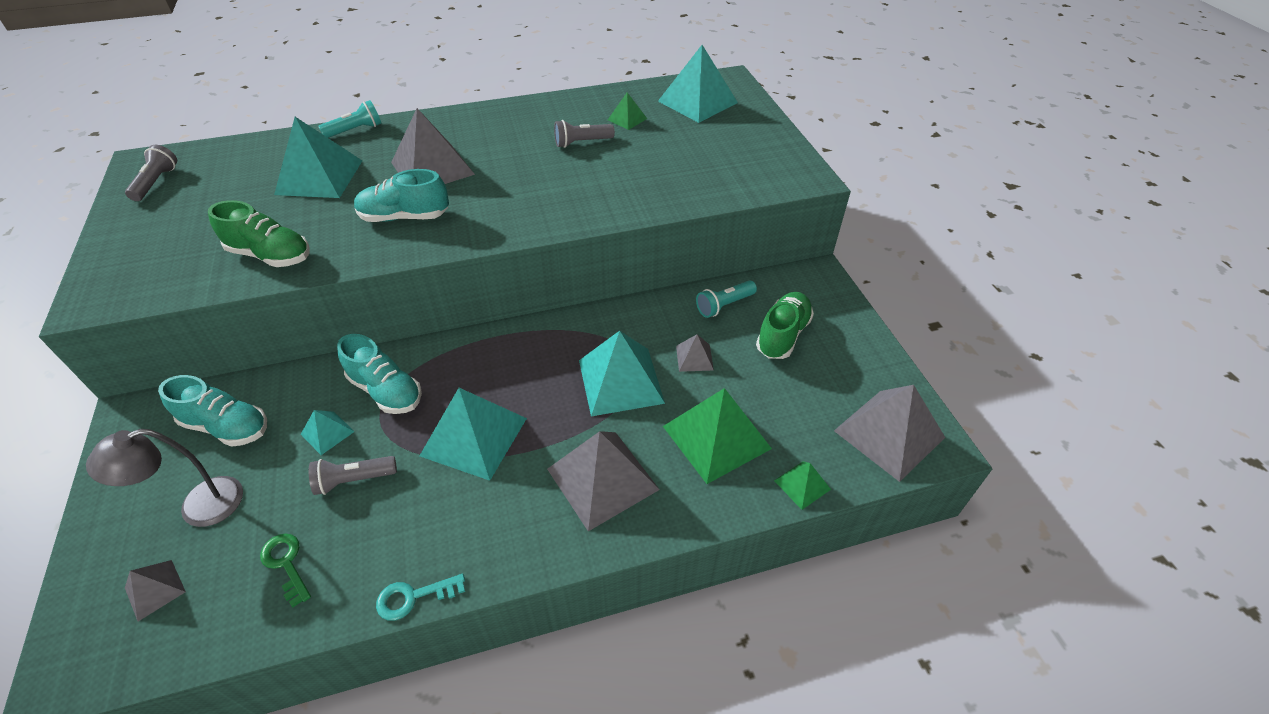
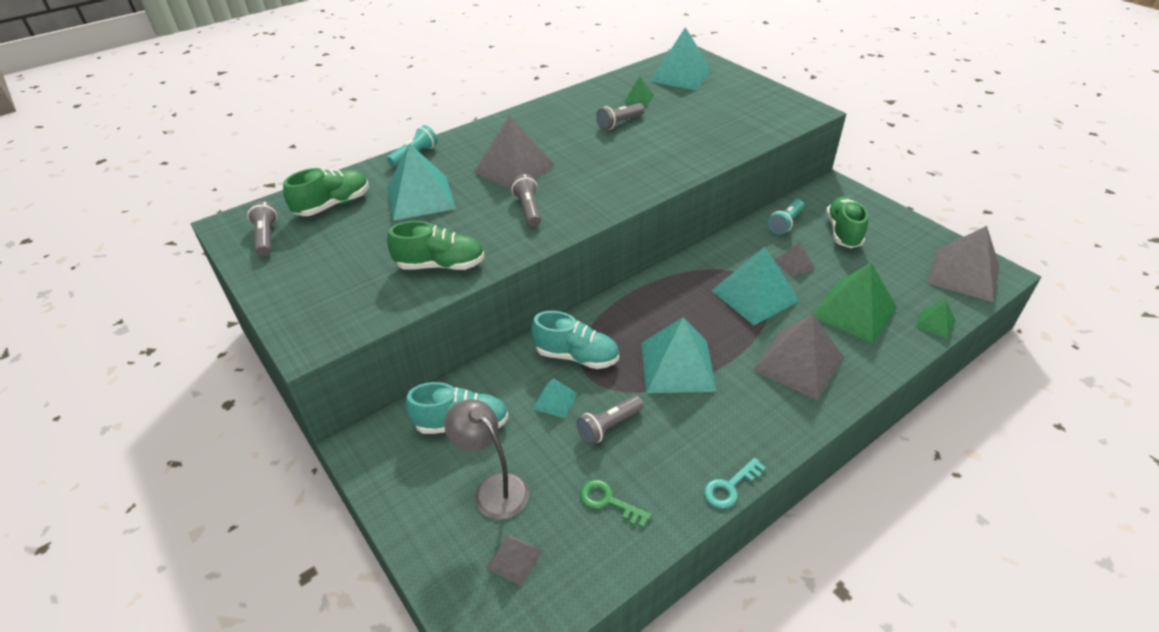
camera: 20 degrees left, 5 degrees down
grey lamp [86,429,243,527] -> grey lamp turned 90 degrees clockwise [444,399,529,520]
turquoise shoe [354,169,449,222] -> grey flashlight [511,174,541,227]
none -> green shoe [283,168,369,216]

